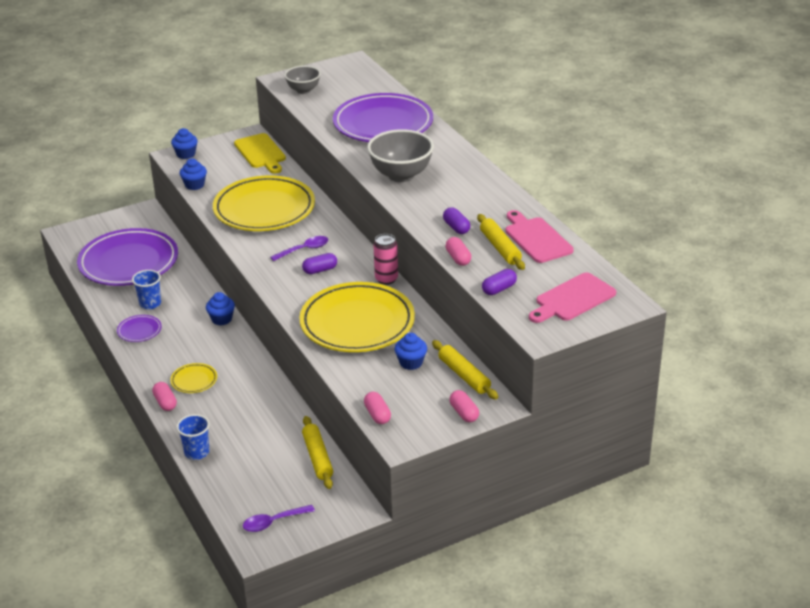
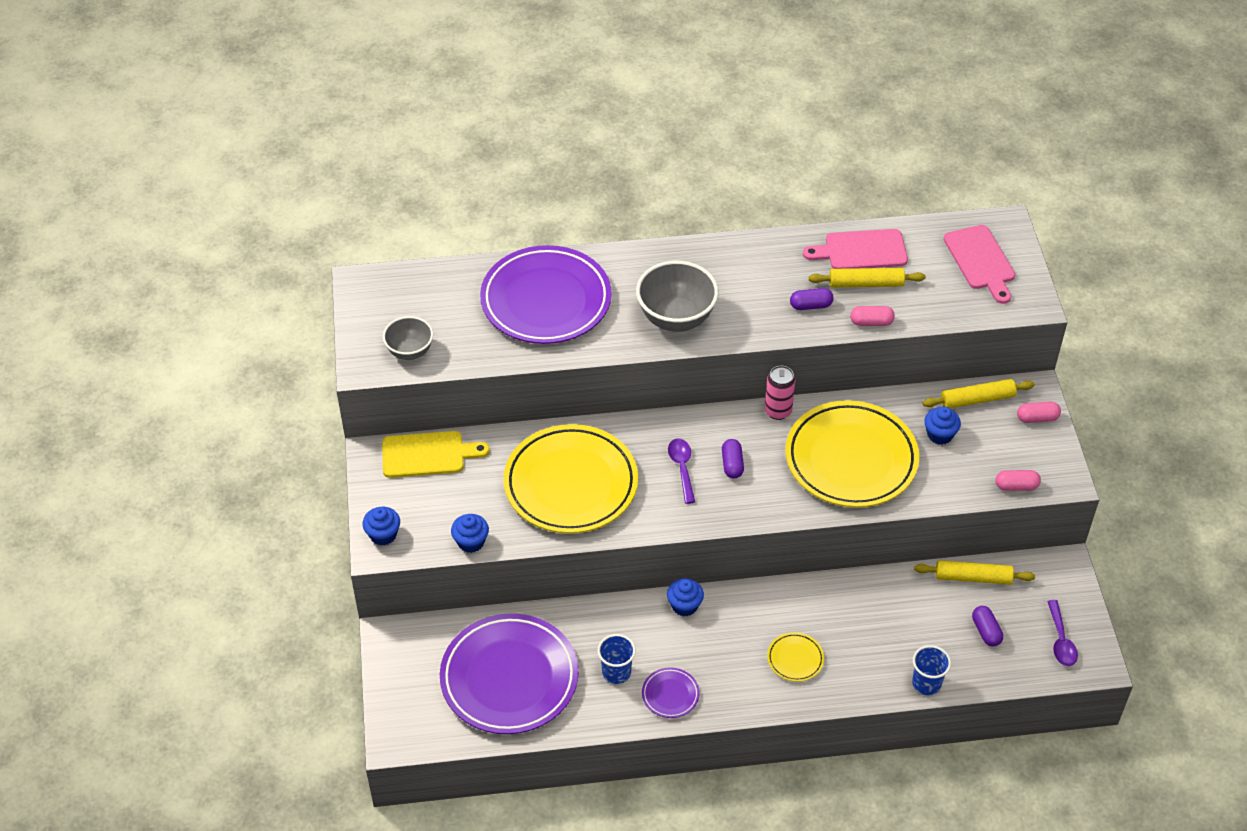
camera: 70 degrees left, 15 degrees up
pink capsule [152,382,177,411] -> none
purple capsule [482,269,517,295] -> purple capsule moved to [972,606,1003,647]

